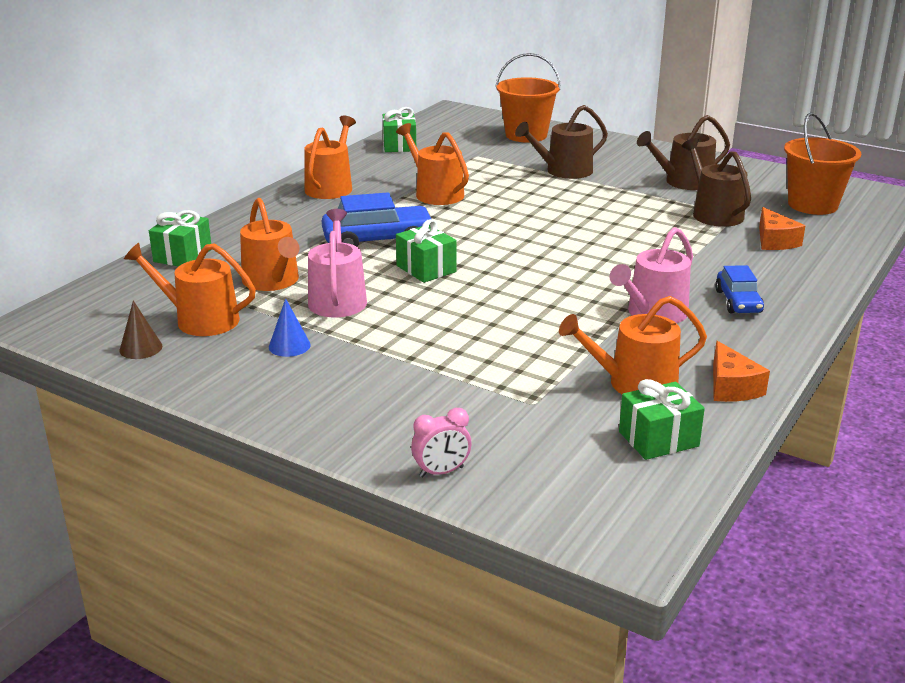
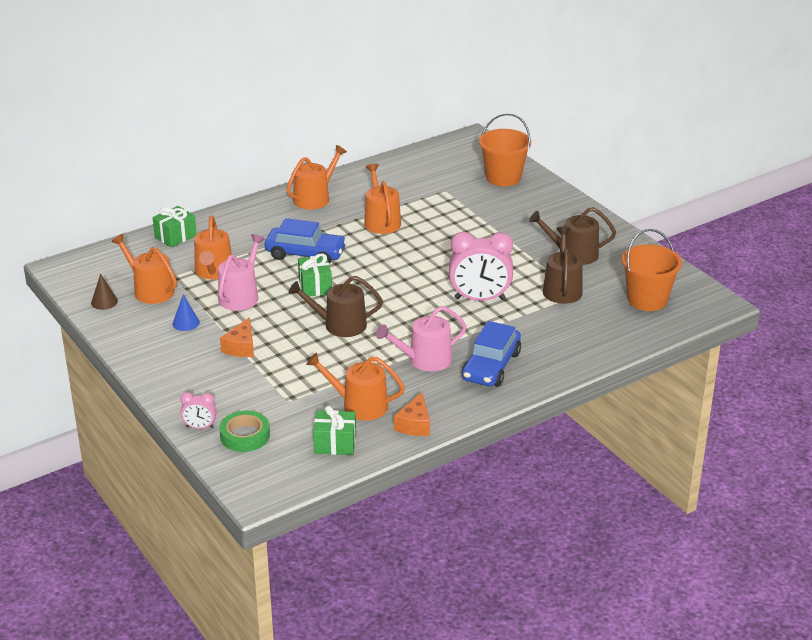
camera: 25 degrees right, 5 degrees up
green gift [383,107,416,152] -> none
brown watering can [515,105,608,179] -> brown watering can moved to [289,276,383,337]
blue car [715,265,764,313] -> blue car [462,321,521,387], size x1.64
orange cheese [759,207,805,250] -> orange cheese moved to [220,317,254,357]
none -> green tape [219,411,270,452]
none -> pink clock [449,232,513,301]

